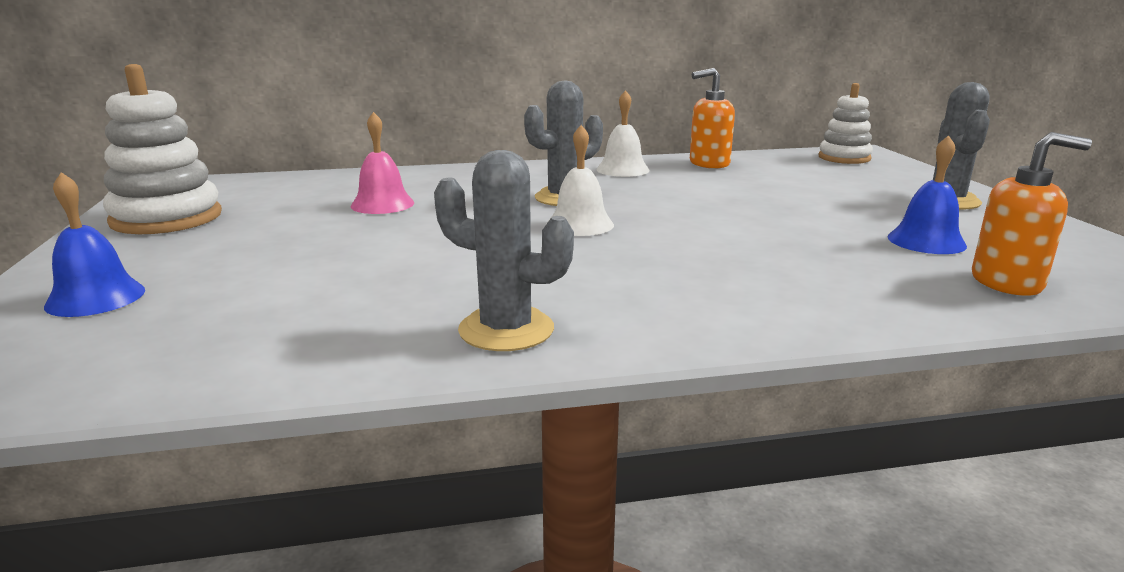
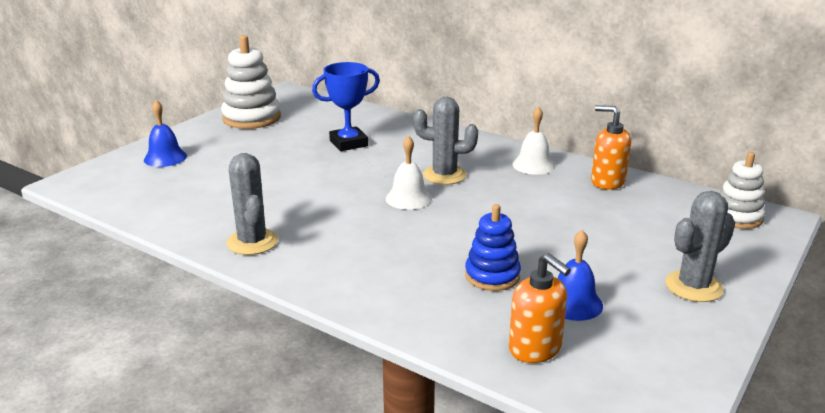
camera: 45 degrees right, 5 degrees up
pink bell [351,112,414,214] -> blue trophy [312,62,380,151]
none -> blue stacking toy [465,204,521,291]

